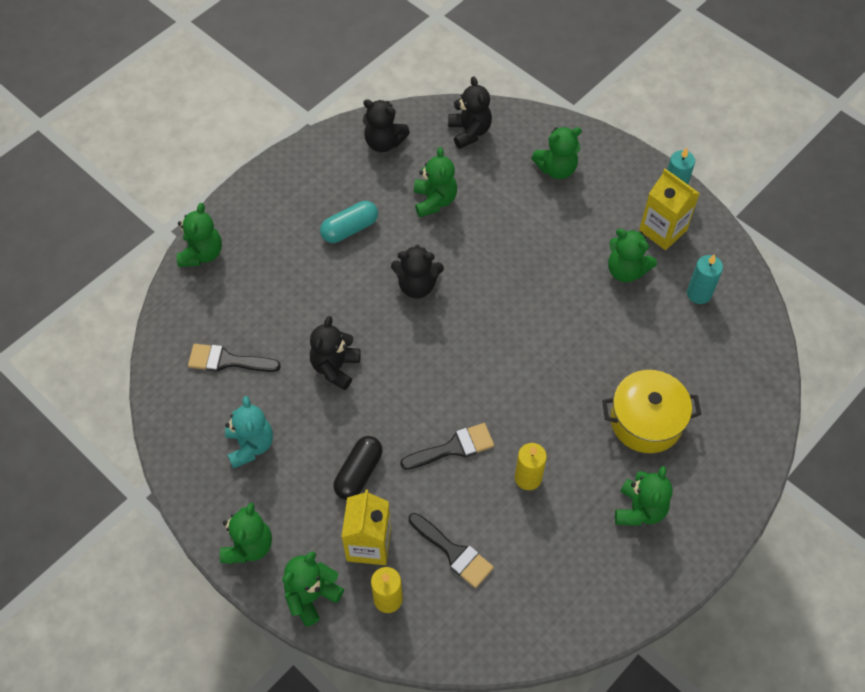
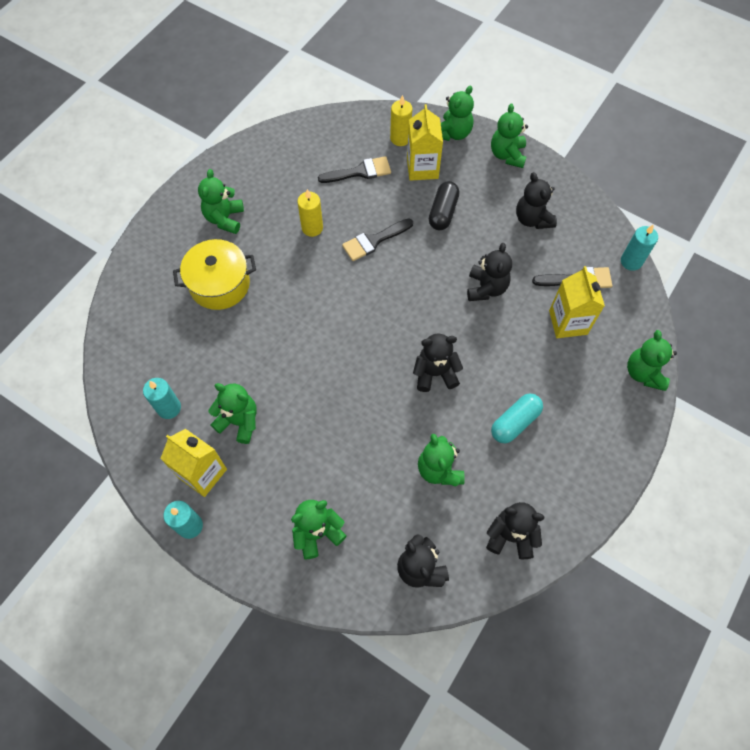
camera: 170 degrees right, 5 degrees up
turquoise teddy bear [225,396,273,469] -> black teddy bear [516,172,557,229]
black brush [409,513,494,588] -> black brush turned 135 degrees clockwise [318,156,391,183]
none -> yellow carton [549,266,605,338]
none -> turquoise candle [621,225,658,271]

